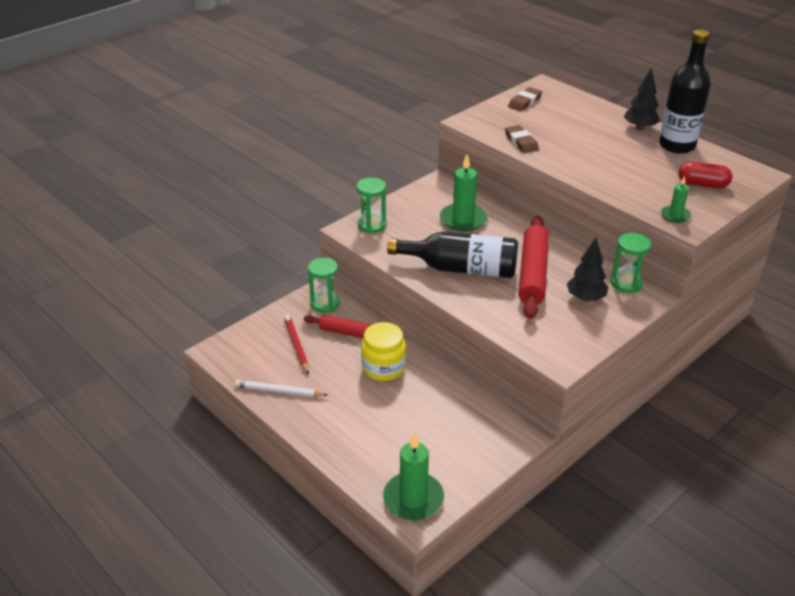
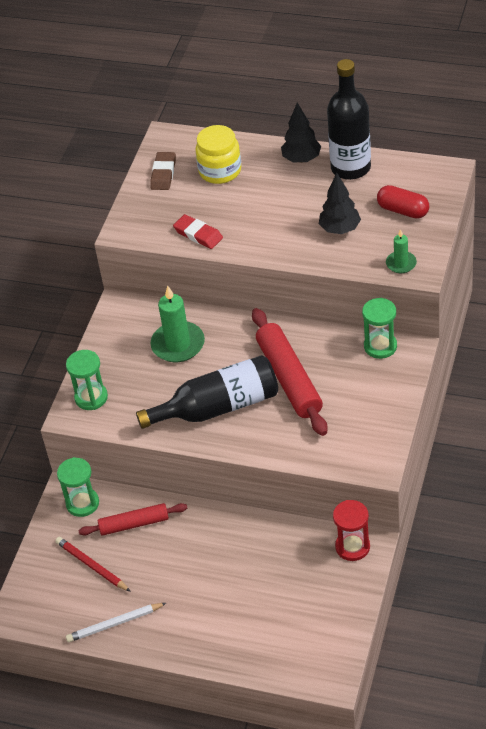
camera: 25 degrees left, 10 degrees up
yellow jar [361,322,406,381] -> yellow jar moved to [195,125,241,184]
green candle [383,433,444,520] -> none
brown eraser [505,125,539,153] -> red eraser [173,214,223,249]
black tree [567,238,609,302] -> black tree moved to [319,173,361,234]
red capsule [678,161,732,188] -> red capsule turned 45 degrees clockwise [377,185,429,219]
none -> red hourglass [333,500,370,561]

